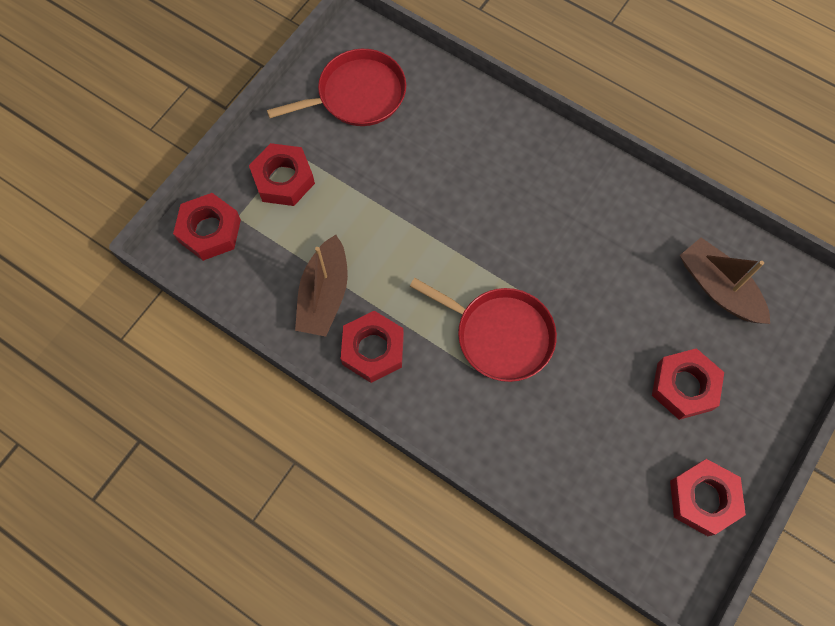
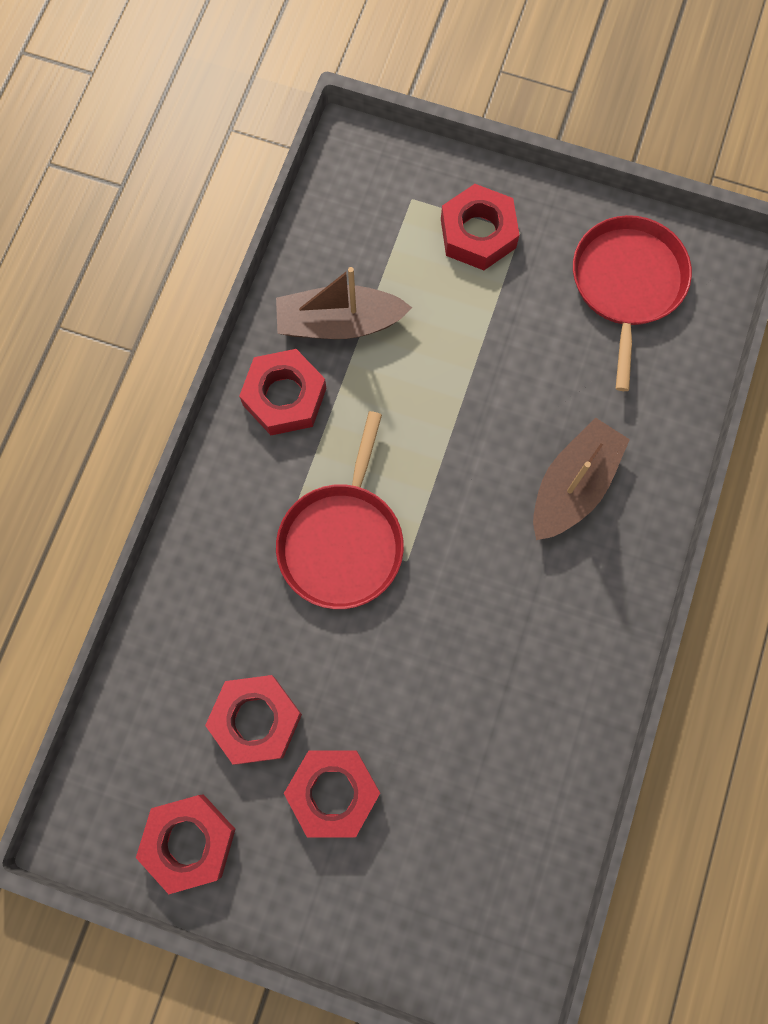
camera: 75 degrees right, 5 degrees up
red nut [173,193,241,261] -> red nut moved to [205,675,302,765]
red pan [267,49,406,126] -> red pan turned 135 degrees counterclockwise [573,215,692,391]
brown boat [680,237,770,324] -> brown boat moved to [533,417,630,540]

